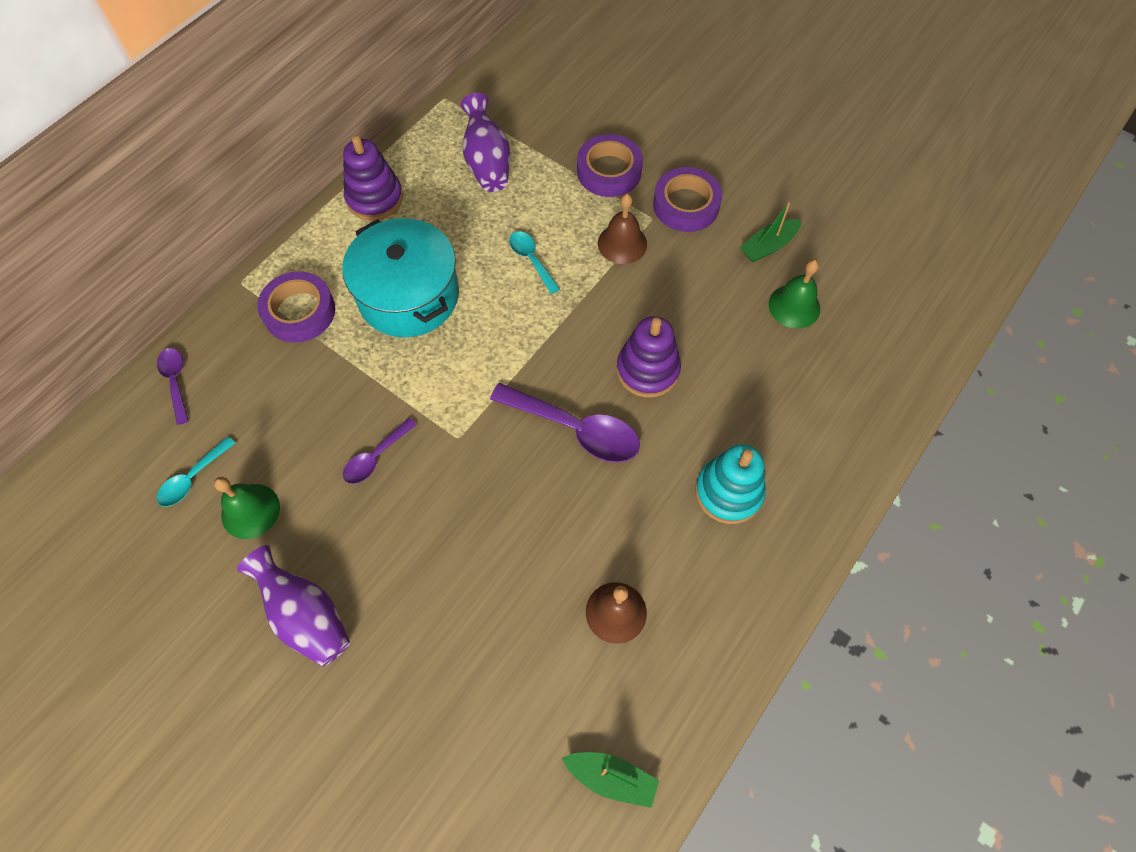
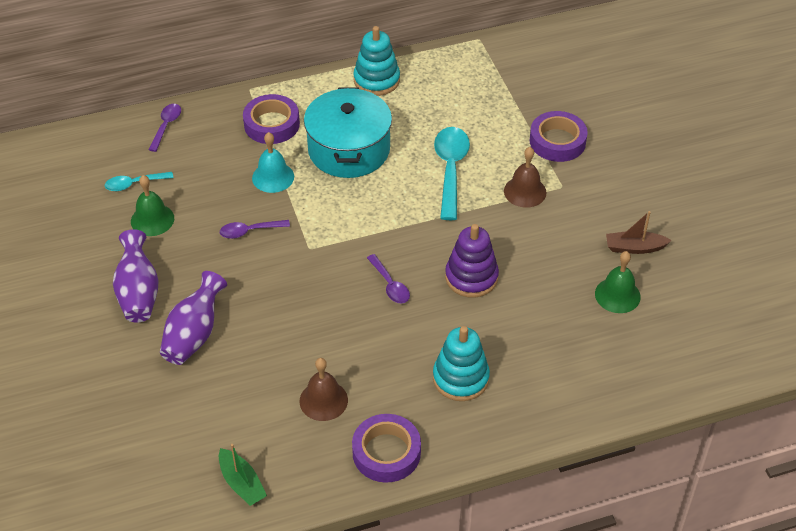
camera: 35 degrees right, 15 degrees down
purple stacking toy [343,135,403,221] -> turquoise stacking toy [353,26,400,96]
purple vase [461,93,510,192] -> purple vase moved to [160,271,227,365]
purple spoon [490,383,640,463] -> purple spoon [367,254,410,304], size x0.56
turquoise spoon [509,231,560,294] -> turquoise spoon [434,127,470,220], size x1.79
purple tape [653,167,722,232] -> purple tape moved to [352,414,421,483]
green boat [740,202,802,262] -> brown boat [606,211,672,254]
none -> turquoise bell [252,132,294,193]

